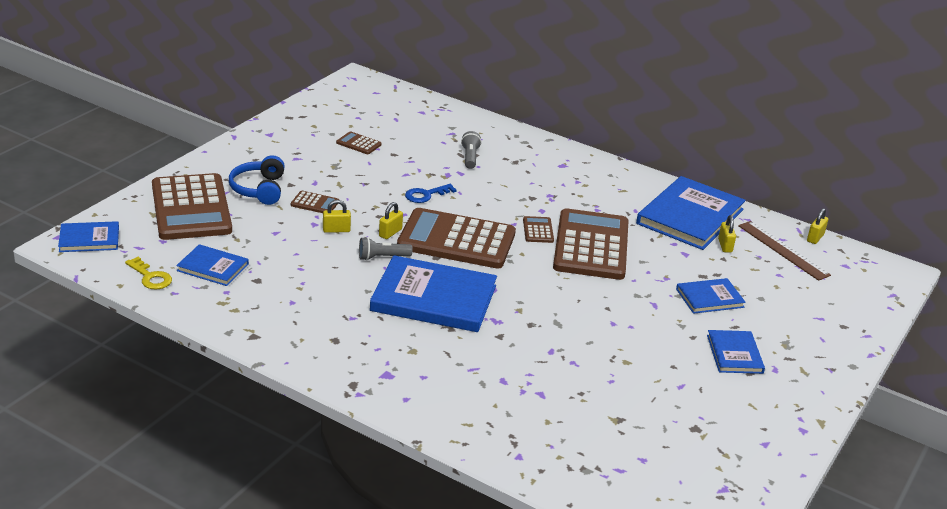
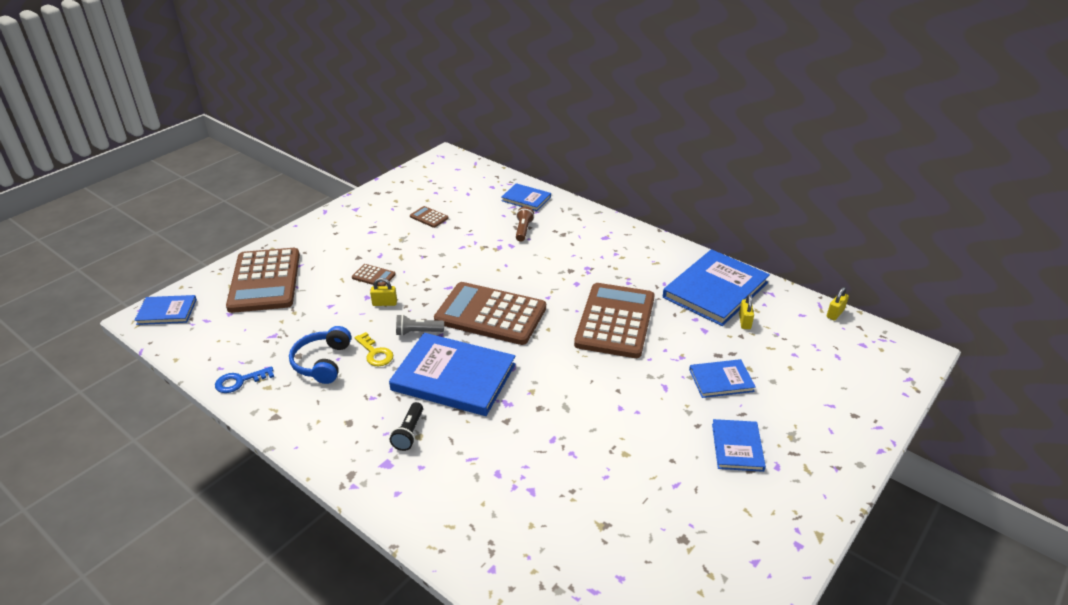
camera: 10 degrees right, 5 degrees up
yellow key [125,257,172,289] -> yellow key moved to [354,332,393,366]
blue book [176,244,249,286] -> blue book moved to [501,183,551,211]
blue headphones [229,155,285,205] -> blue headphones moved to [289,326,351,384]
yellow padlock [379,202,403,239] -> none
blue key [405,184,457,203] -> blue key moved to [215,366,274,393]
grey flashlight [461,131,481,169] -> brown flashlight [516,207,534,242]
brown calculator [523,216,554,243] -> none
brown ruler [738,221,831,281] -> none
none -> black flashlight [390,402,423,451]

